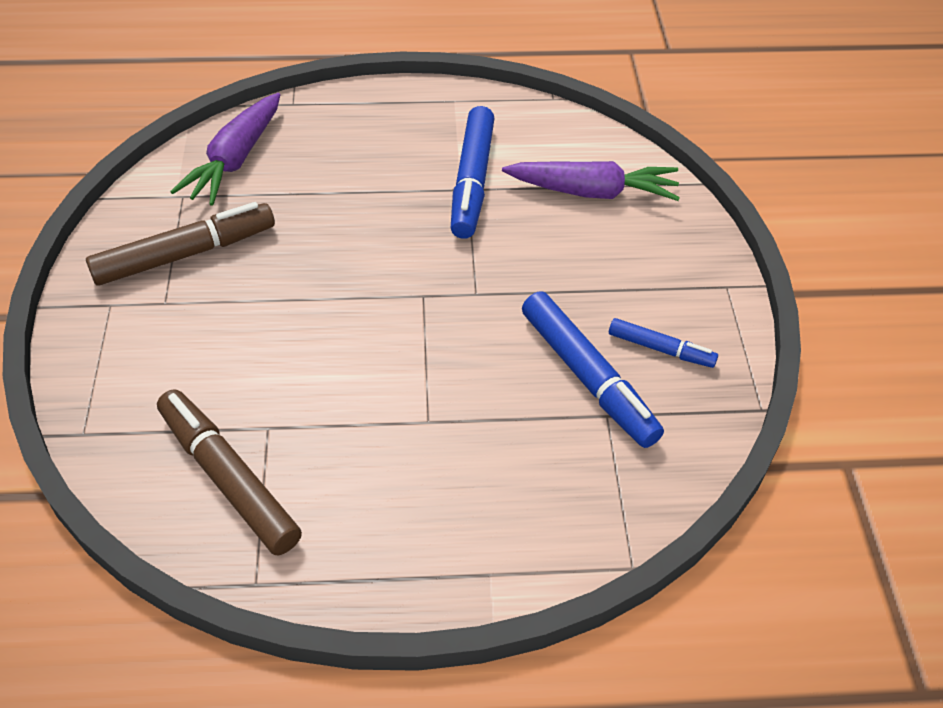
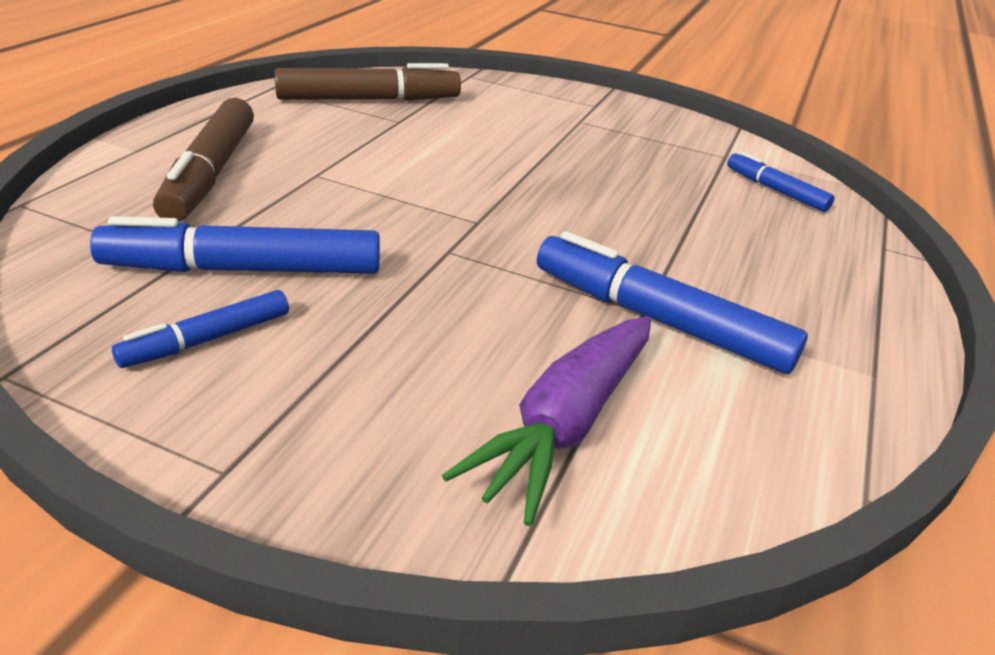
camera: 115 degrees right, 15 degrees down
brown marker [86,202,275,286] -> brown marker moved to [153,98,254,222]
purple carrot [170,93,280,206] -> blue marker [727,151,834,212]

